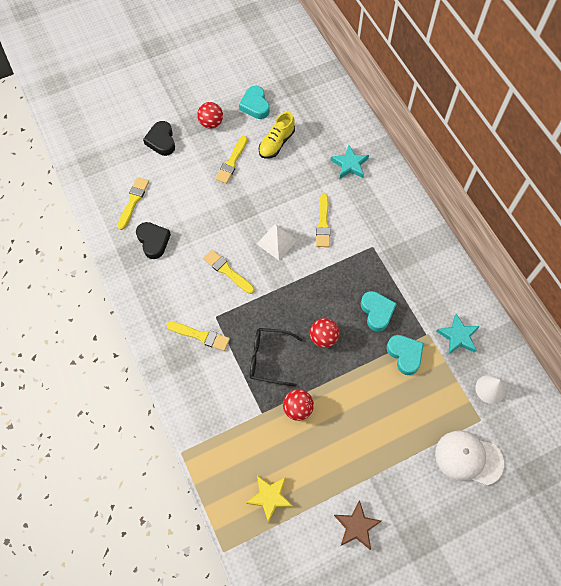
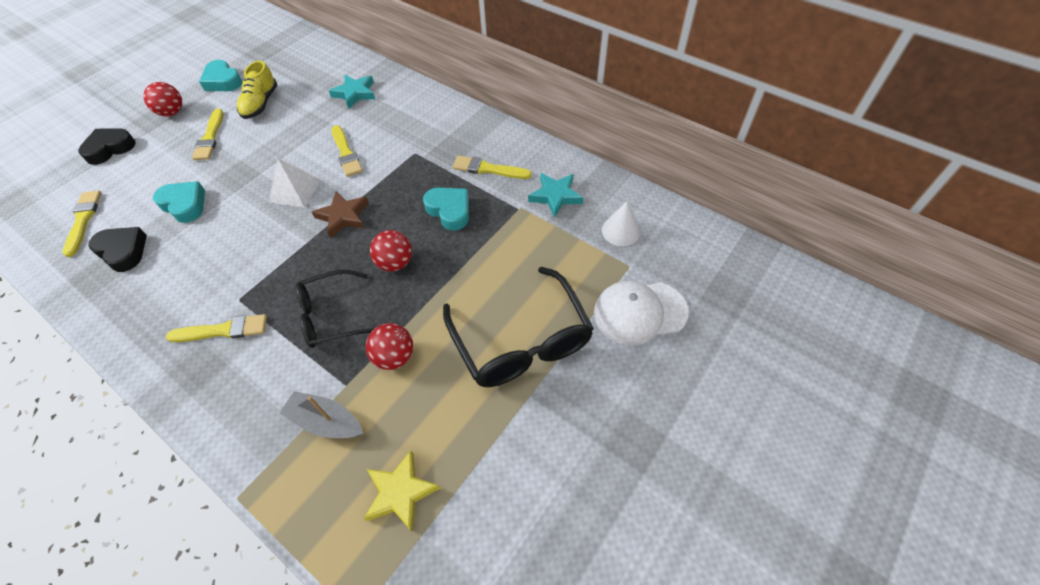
camera: 25 degrees left, 10 degrees down
black heart [143,121,175,156] -> black heart turned 90 degrees clockwise [78,128,136,165]
yellow brush [203,250,254,294] -> yellow brush moved to [453,155,532,179]
brown star [334,500,381,550] -> brown star moved to [312,191,369,238]
turquoise heart [387,335,424,375] -> turquoise heart moved to [153,181,205,223]
none -> grey boat [280,391,363,438]
none -> black glasses [443,267,594,387]

